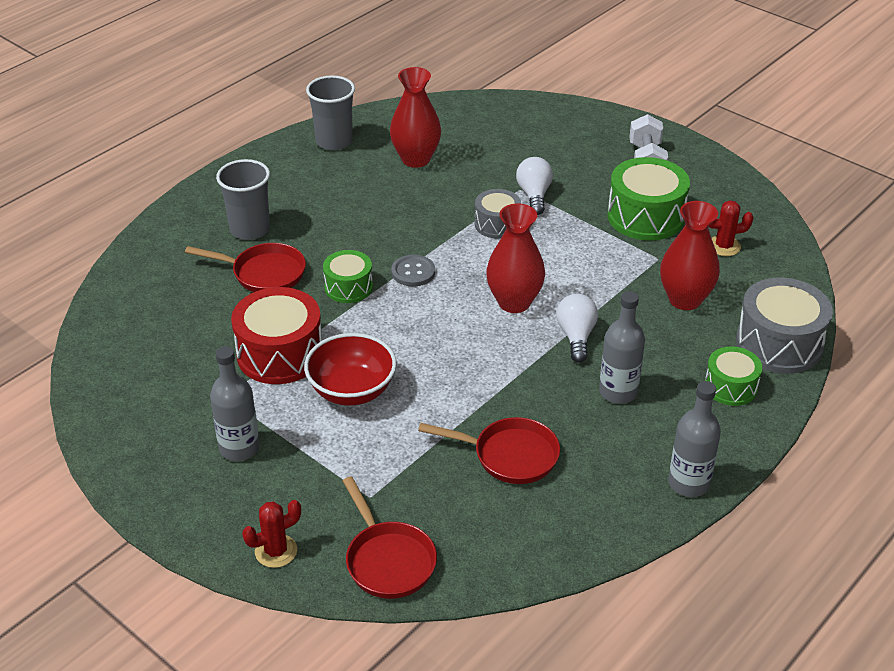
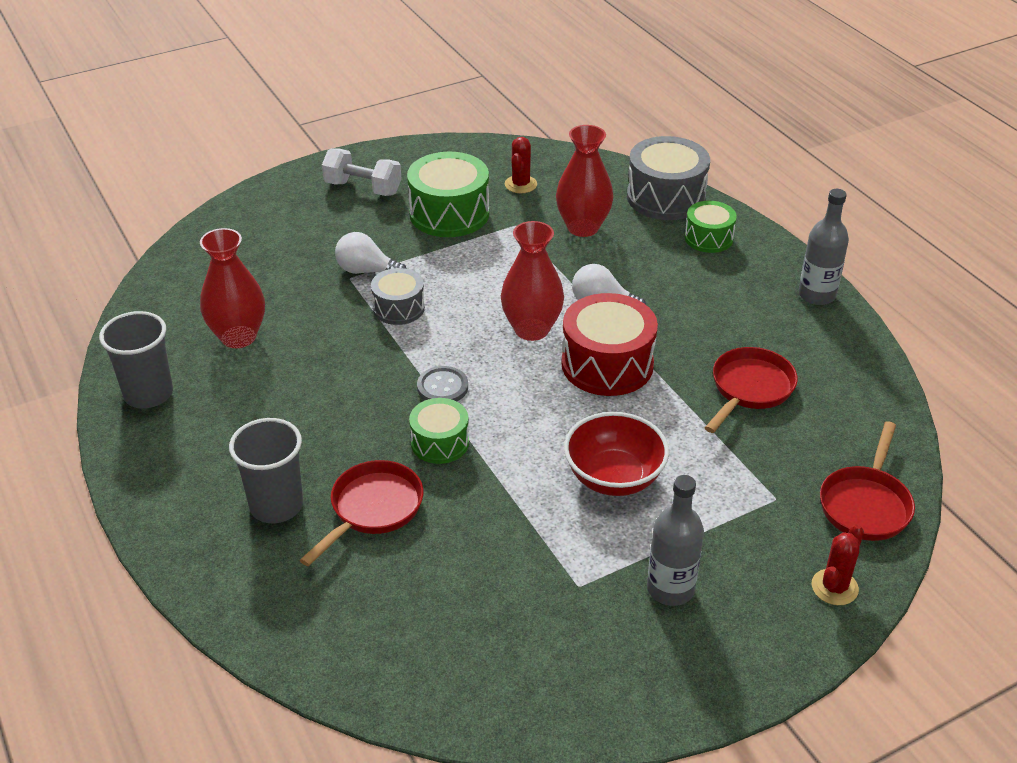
camera: 70 degrees left, 0 degrees up
red drum [231,287,322,384] -> red drum moved to [561,293,658,396]
red cactus [242,500,301,568] -> red cactus turned 45 degrees clockwise [812,524,864,605]
red pan [343,476,437,599] -> red pan turned 120 degrees clockwise [820,421,915,541]
grey bottle [599,291,645,404] -> none

